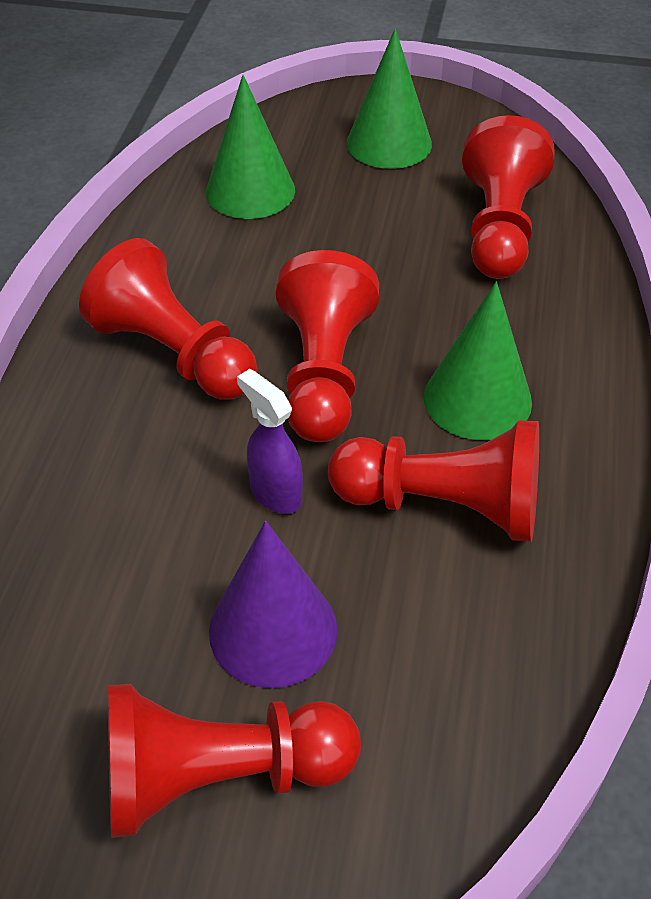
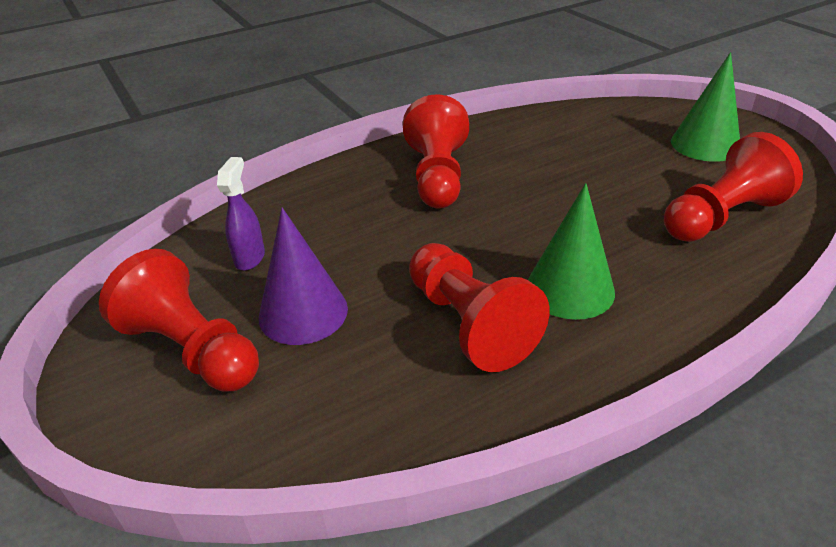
camera: 50 degrees right, 10 degrees down
green cone [206,75,295,219] -> none
purple spray bottle [237,369,303,514] -> purple spray bottle moved to [217,157,265,271]
red pawn [276,250,379,442] -> none

